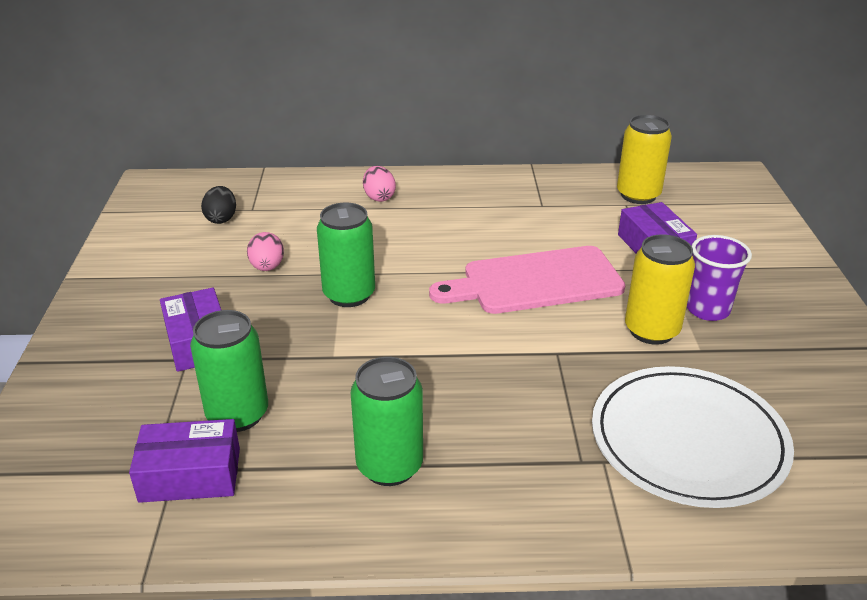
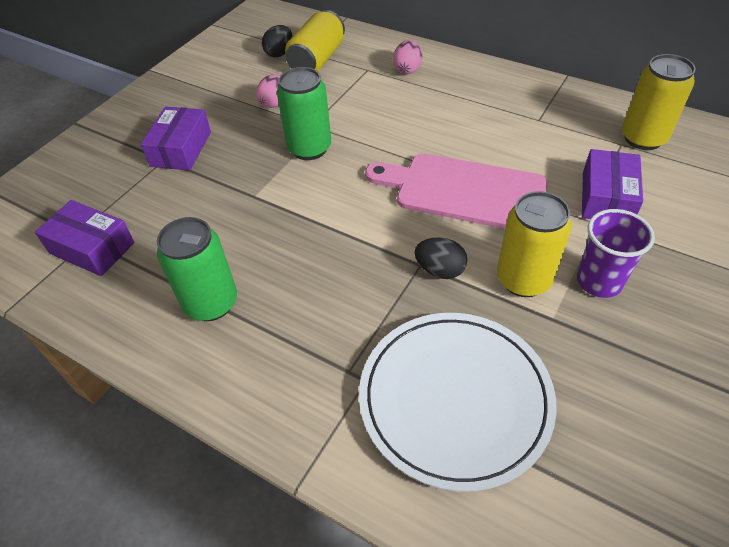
camera: 35 degrees right, 15 degrees up
green can [190,310,268,432] -> none
none -> yellow can [285,10,345,71]
none -> black egg [414,237,467,279]

